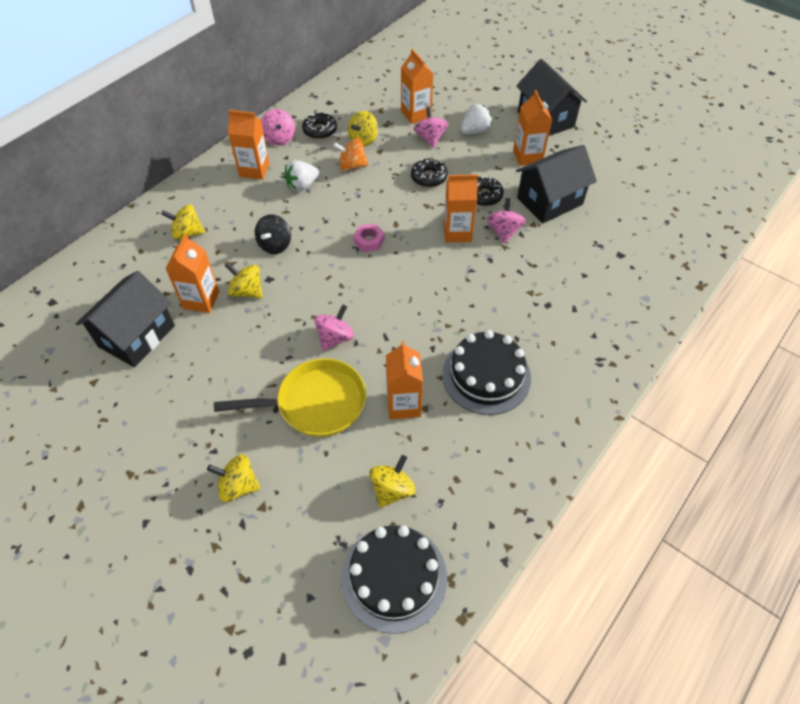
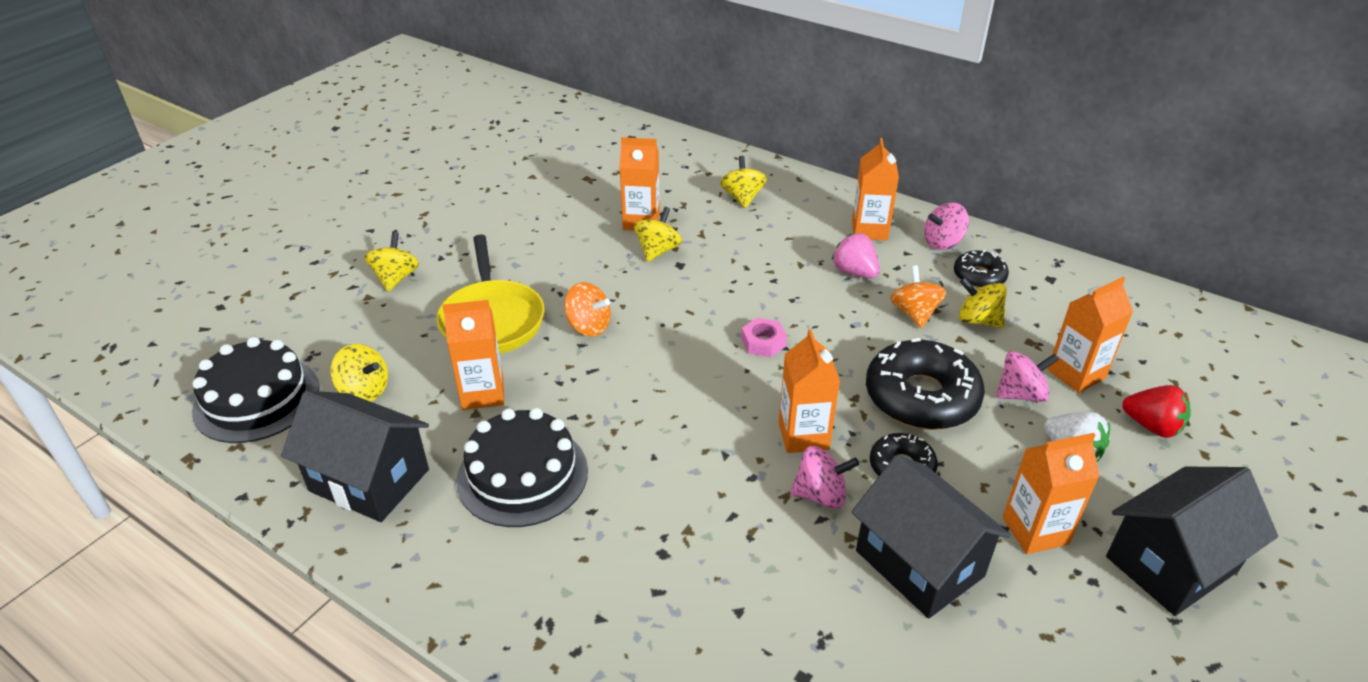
camera: 85 degrees right, 15 degrees down
black house [76,271,175,367] -> black house moved to [281,391,429,522]
black spinning top [255,214,291,254] -> none
white strawberry [284,160,319,192] -> pink strawberry [832,233,880,279]
pink spinning top [314,305,354,351] -> orange spinning top [564,282,611,337]
black donut [411,159,448,187] -> black donut [866,338,985,430], size x1.87
none -> red strawberry [1122,385,1191,438]

